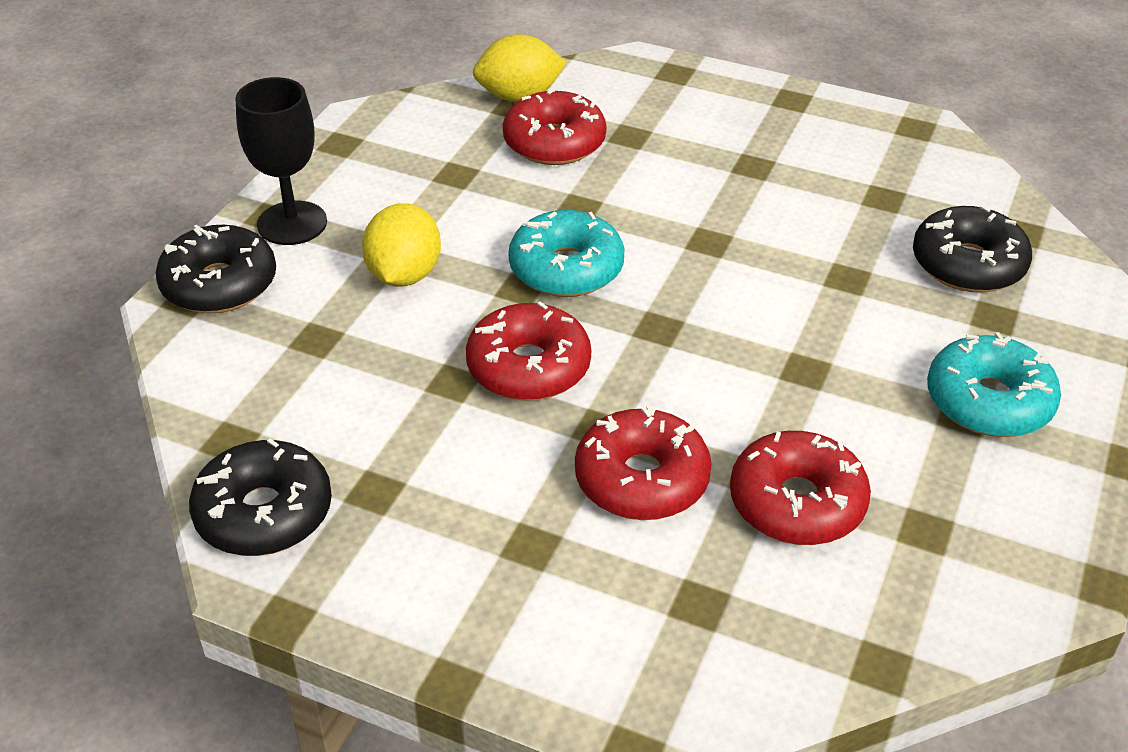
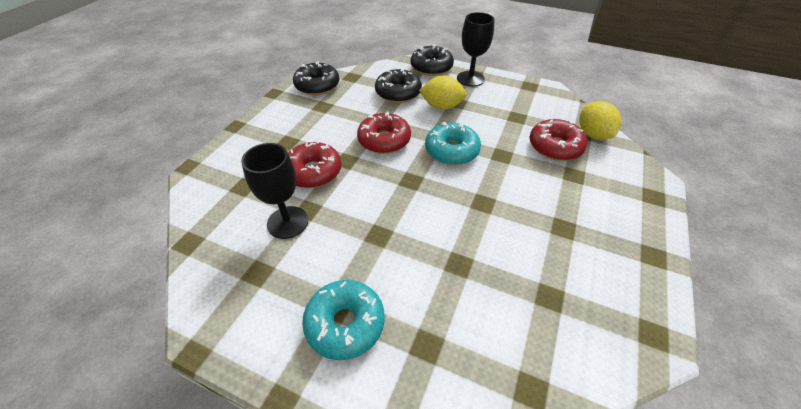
camera: 90 degrees right, 5 degrees up
red donut [730,431,871,545] -> black goblet [241,143,308,239]
black donut [913,205,1032,292] -> black donut moved to [375,68,422,103]

